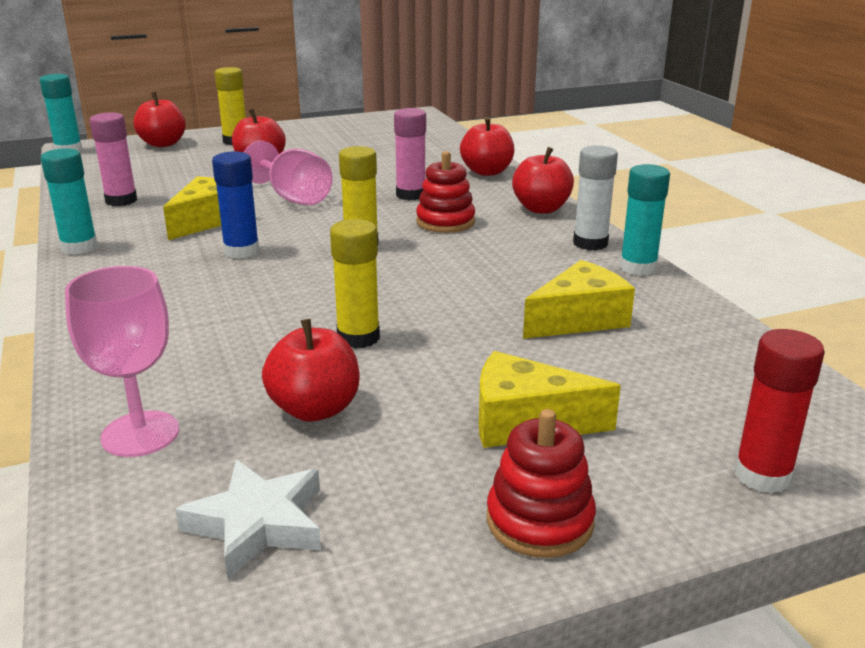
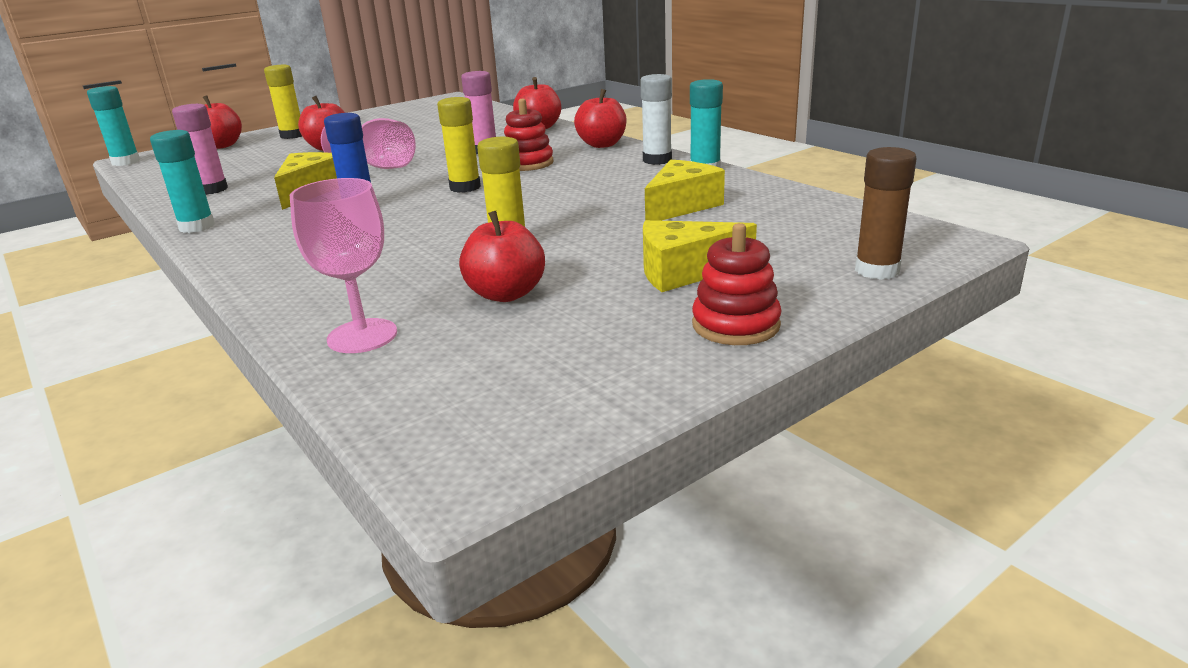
camera: 15 degrees left, 0 degrees up
white star [175,460,321,579] -> none
red glue stick [734,329,825,493] -> brown glue stick [855,147,917,280]

